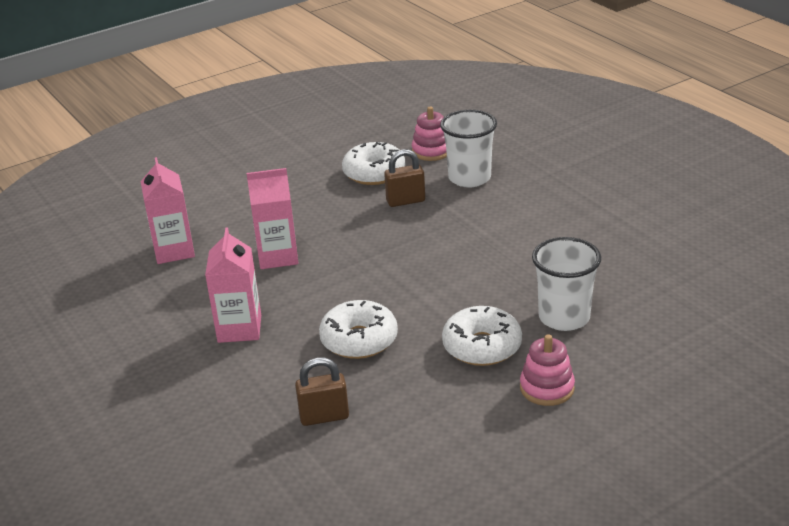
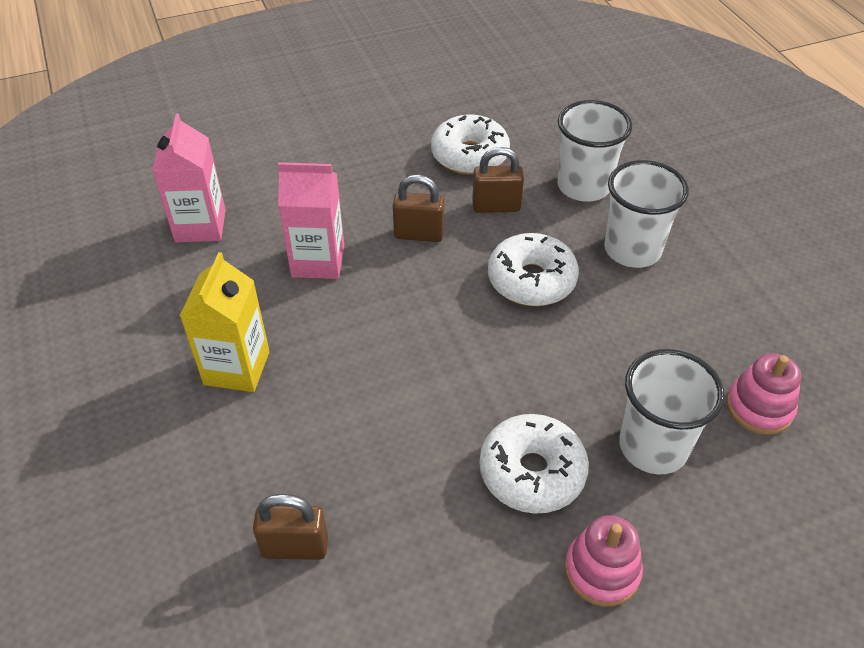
camera: 10 degrees right, 15 degrees up
pink carton [205,227,261,343] -> yellow carton [180,252,270,392]
white donut [319,300,398,359] -> white donut moved to [488,233,579,306]
pink stacking toy [412,107,447,161] -> pink stacking toy moved to [727,353,801,435]
none -> brown padlock [393,175,445,242]
none -> white cup [604,160,689,268]

